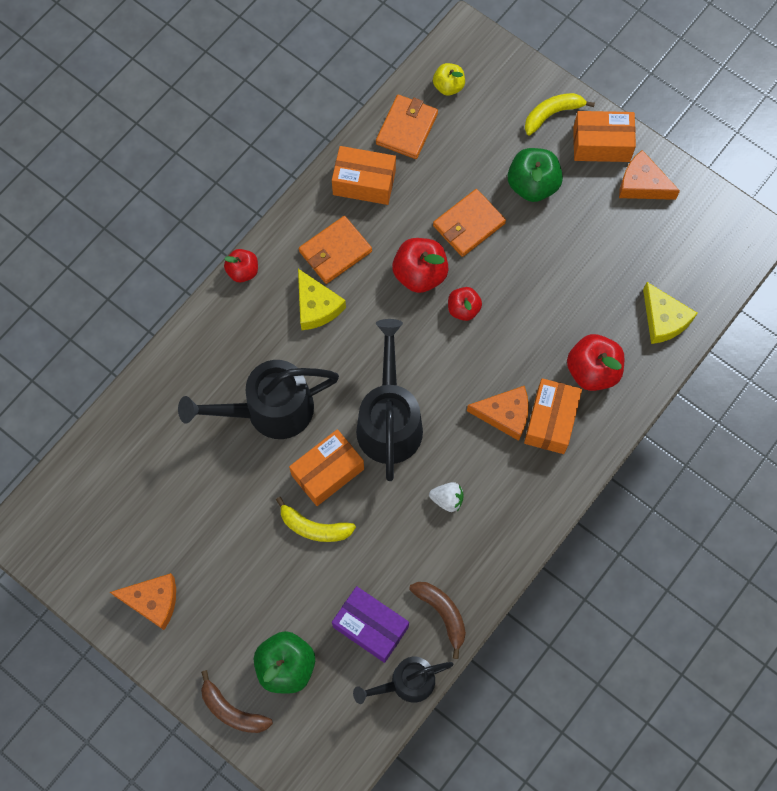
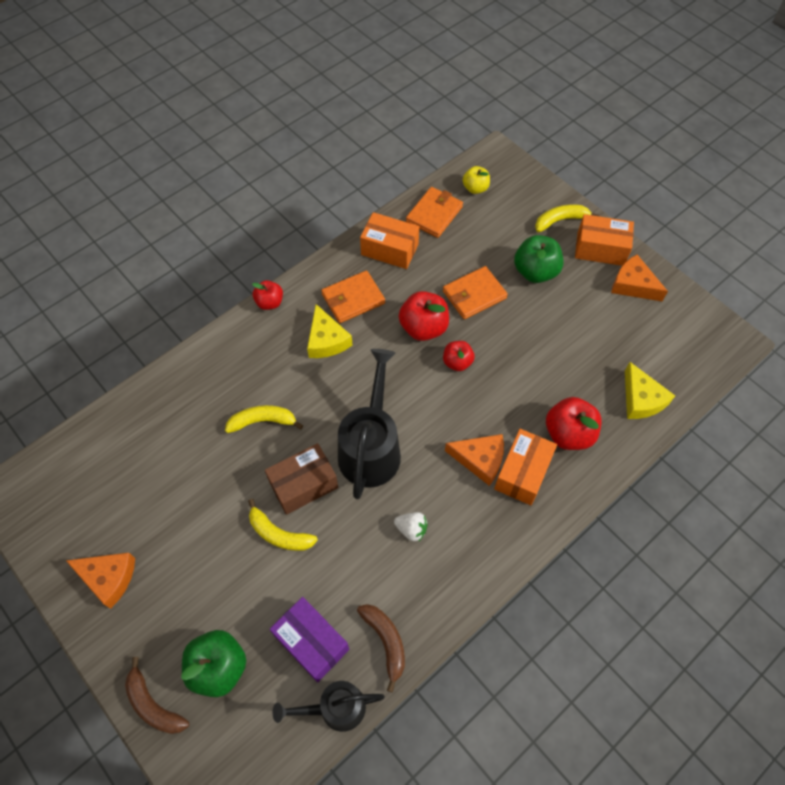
camera: 10 degrees right, 10 degrees down
black watering can [178,360,339,439] -> yellow banana [225,405,303,433]
orange box [289,429,364,506] -> brown box [265,443,338,515]

